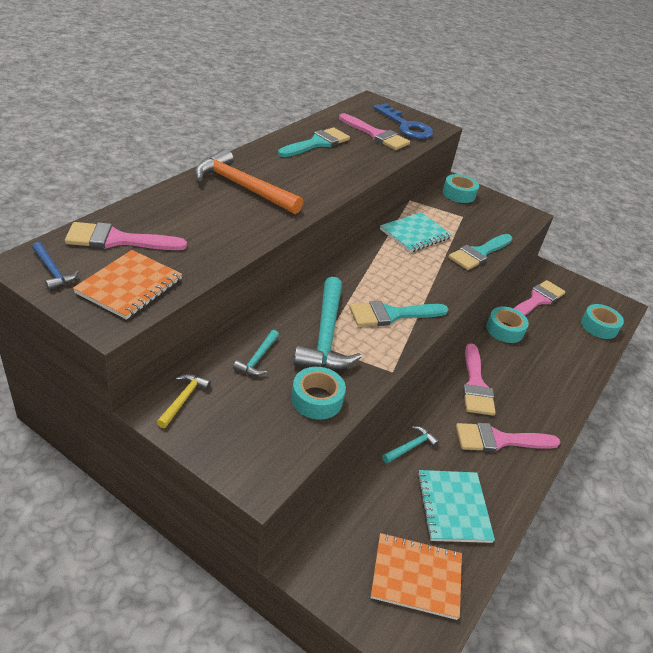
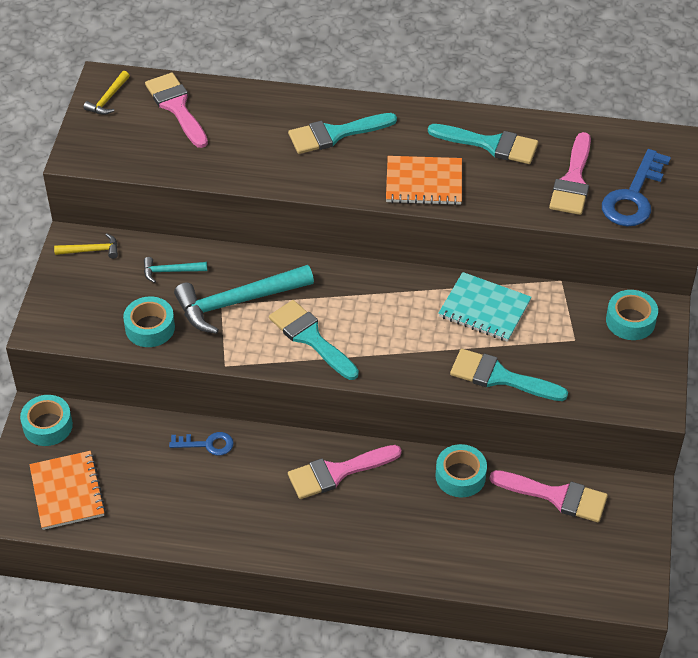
camera: 70 degrees right, 10 degrees up
blue hammer [32,242,79,290] -> yellow hammer [83,71,130,115]
orange notebook [73,250,182,320] -> orange notebook moved to [386,156,462,205]
orange hammer [195,149,303,214] -> turquoise brush [288,113,397,154]
turquoise hammer [382,426,439,464] -> blue key [169,432,234,456]
turquoise notebook [417,470,495,543] -> none
pink brush [456,423,560,452] -> none
turquoise tape [581,304,624,339] -> turquoise tape moved to [20,395,73,446]

